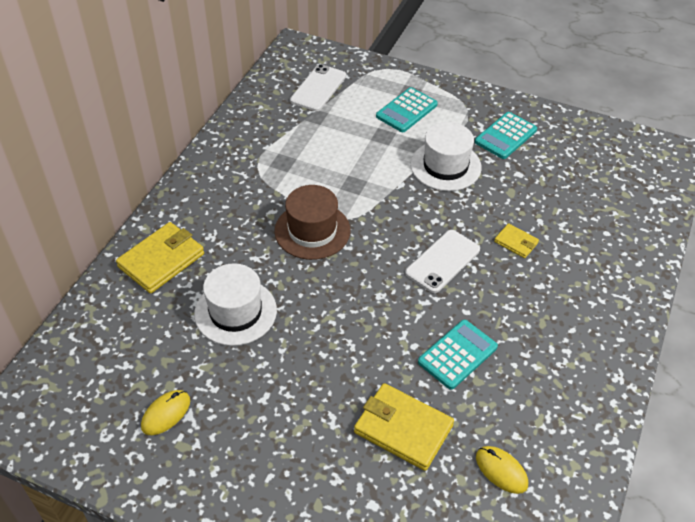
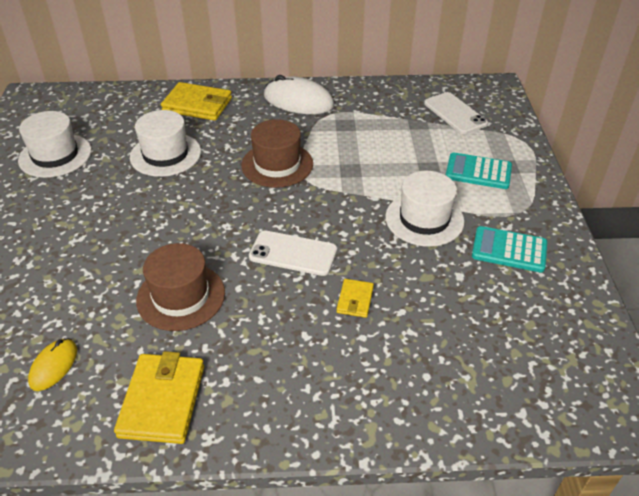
camera: 65 degrees right, 5 degrees down
yellow mouse [141,390,190,435] -> white hat [18,111,91,178]
white phone [290,64,346,111] -> white phone turned 60 degrees clockwise [424,92,488,134]
yellow wallet [354,383,454,471] -> yellow wallet moved to [114,351,204,444]
turquoise calculator [418,320,498,390] -> brown hat [136,243,225,331]
none -> white mouse [264,75,334,114]

